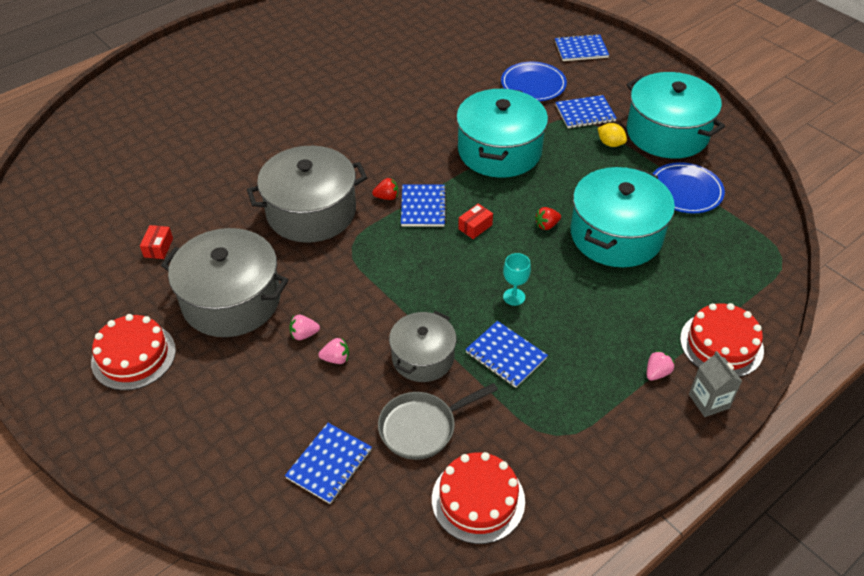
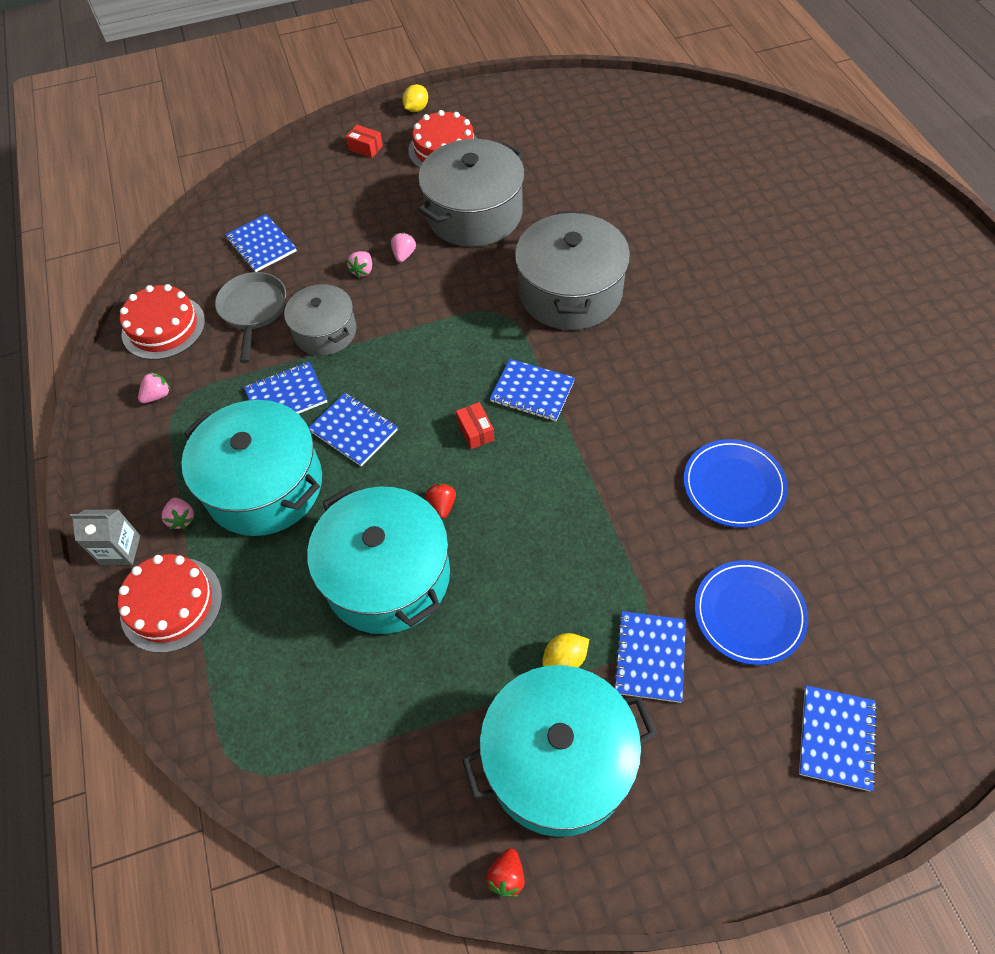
camera: 115 degrees right, 10 degrees up
red box [140,225,173,259] -> red box moved to [346,125,383,158]
red strawberry [372,178,398,200] -> red strawberry moved to [486,848,525,897]
turquoise pot [456,88,548,178] -> turquoise pot moved to [181,400,322,536]
turquoise goblet [503,253,531,306] -> blue notebook [309,393,398,467]
blue plate [652,162,725,213] -> blue plate moved to [683,439,788,528]
none -> pink strawberry [138,372,171,403]
none -> yellow lemon [402,84,428,112]

